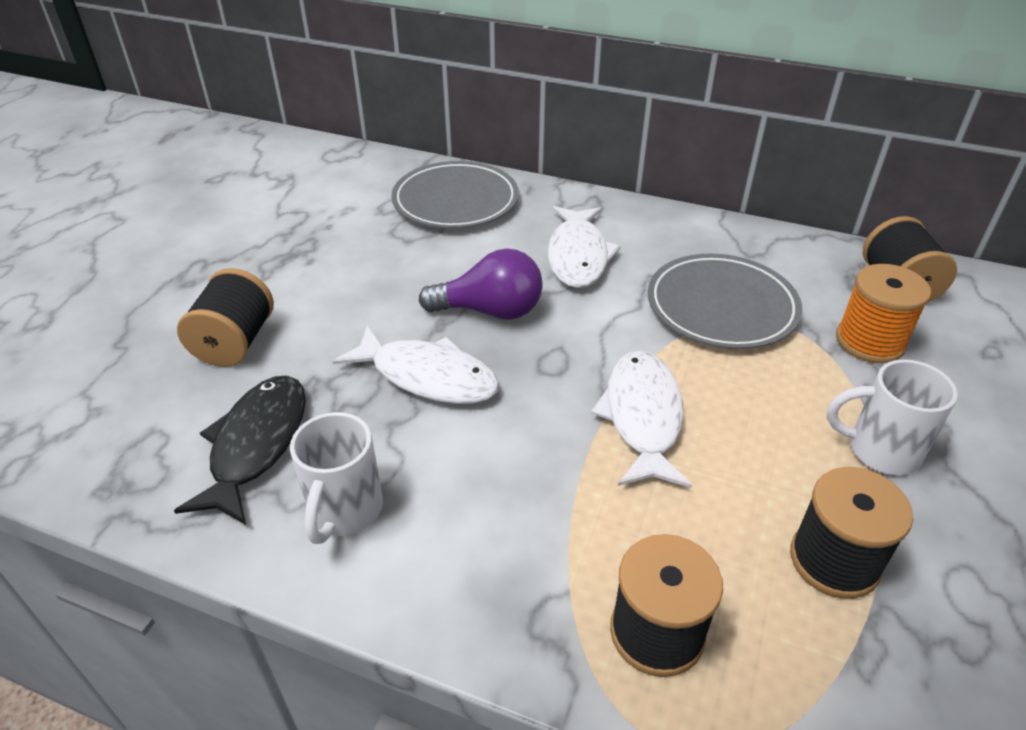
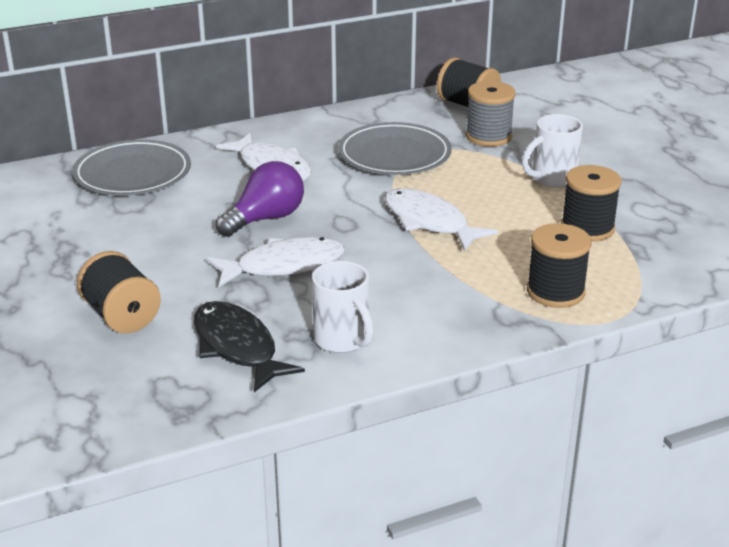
camera: 45 degrees left, 10 degrees down
orange spool [836,264,931,363] -> grey spool [466,81,516,147]

